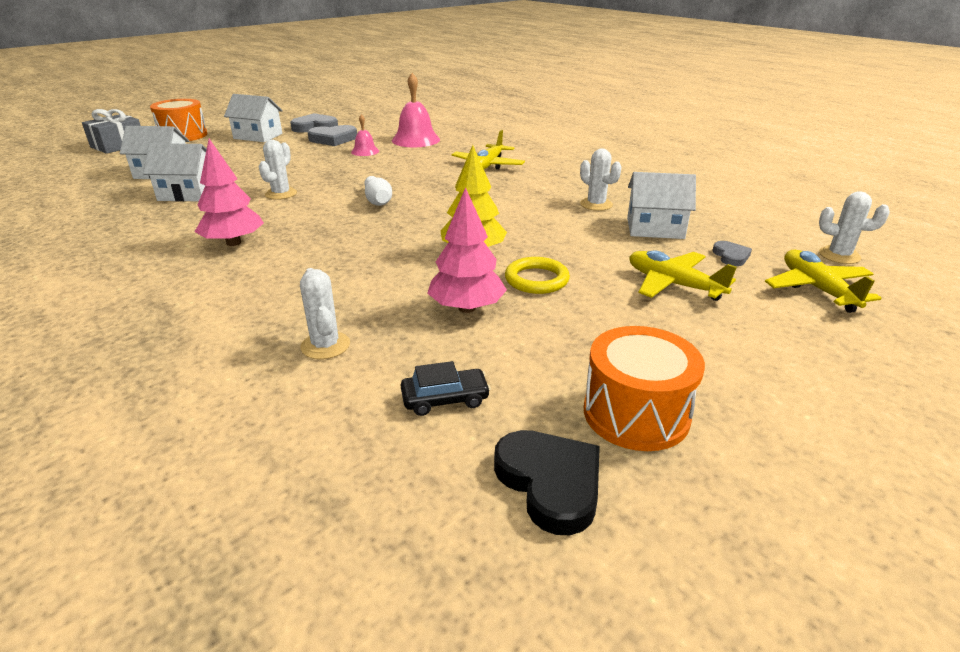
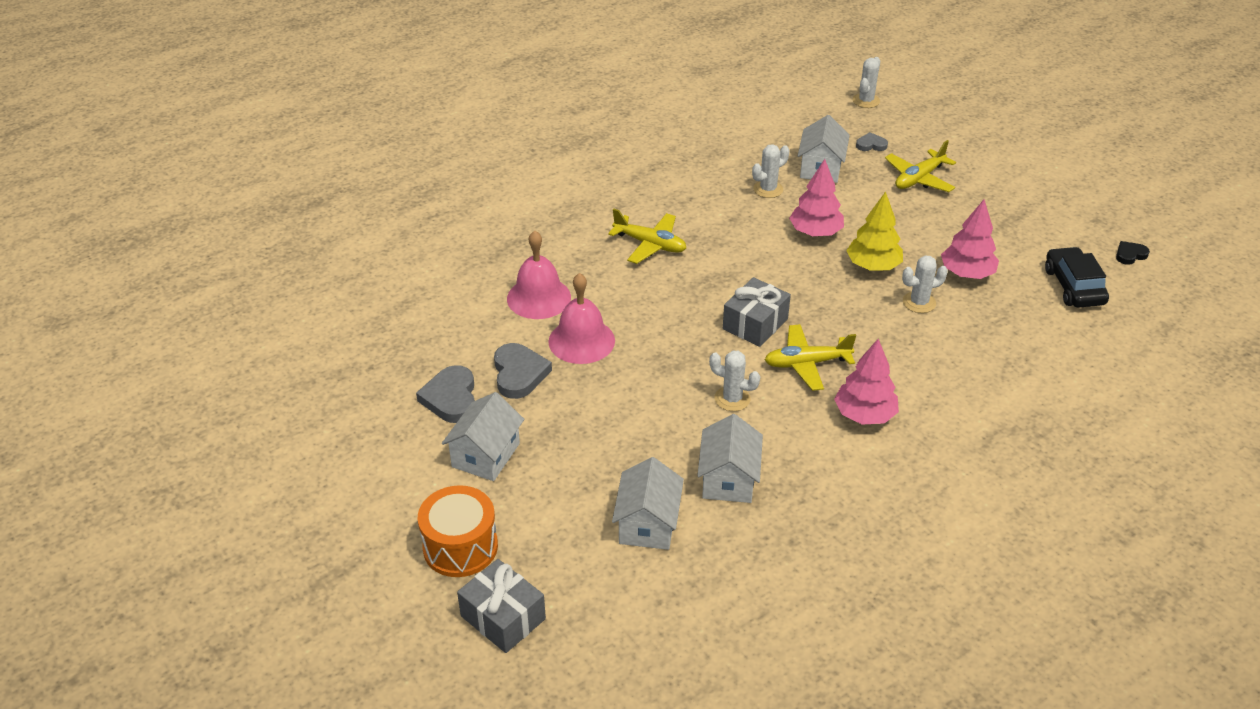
camera: 85 degrees left, 10 degrees up
white cactus [300,268,350,359] -> white cactus moved to [902,255,948,313]
pink bell [351,114,379,156] -> pink bell [548,273,615,364], size x1.82
white bowling pin [364,176,392,206] -> grey gift [723,277,791,347]
black car [401,361,491,416] -> black car [1045,247,1109,308], size x1.60
black heart [494,430,600,535] -> black heart [1116,241,1150,265], size x0.56
yellow ring [505,257,570,294] -> none
orange drum [584,326,705,451] -> none
yellow plane [765,250,881,313] -> yellow plane moved to [765,324,856,391]
none -> pink tree [789,159,844,236]

